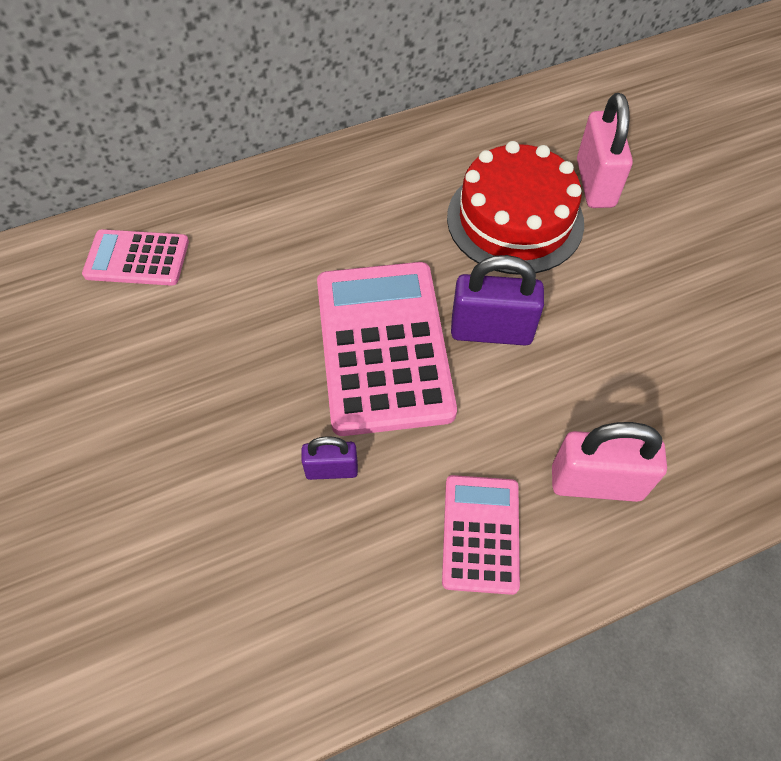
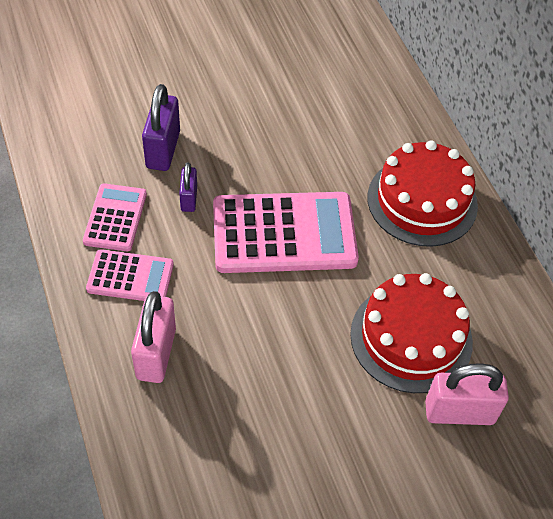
camera: 90 degrees right, 5 degrees down
pink calculator [82,229,189,286] -> pink calculator moved to [83,183,147,251]
purple padlock [451,255,544,346] -> purple padlock moved to [142,84,180,171]
none -> red cake [367,140,478,247]

